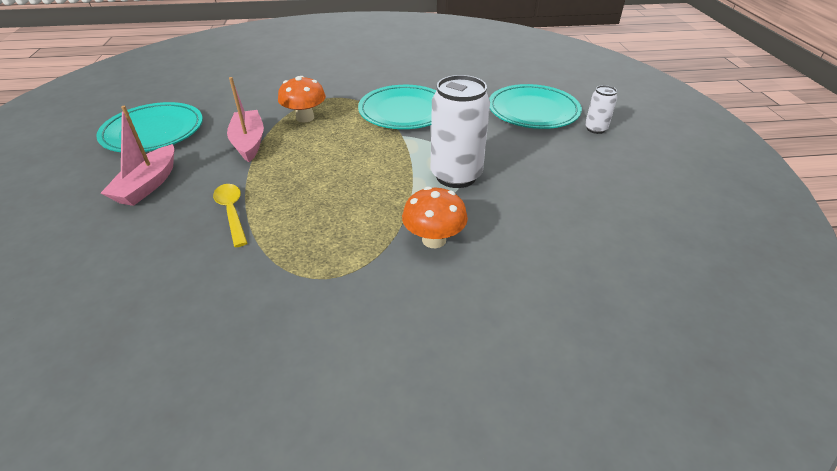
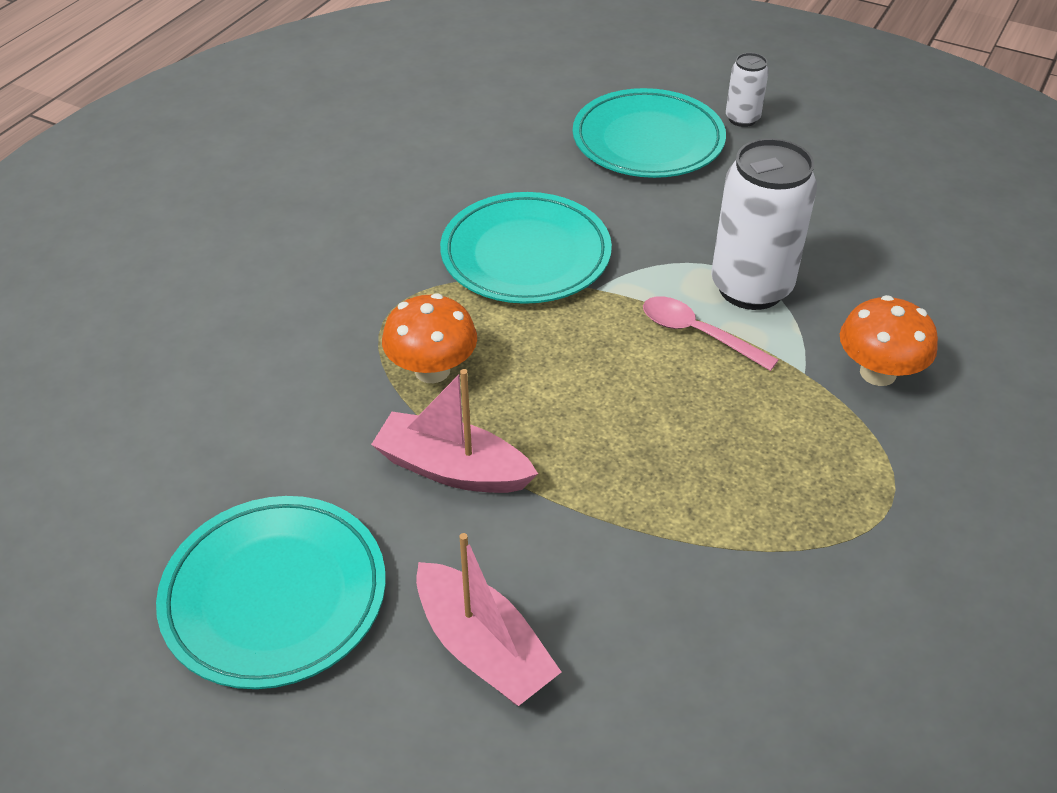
camera: 55 degrees left, 5 degrees up
yellow spoon [213,184,247,247] -> none
none -> pink spoon [643,296,778,371]

